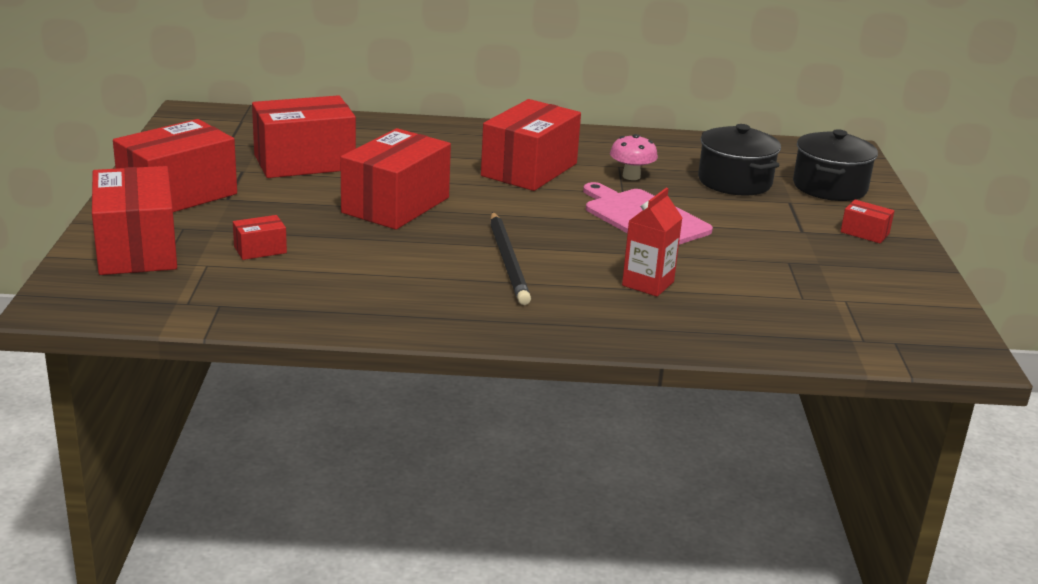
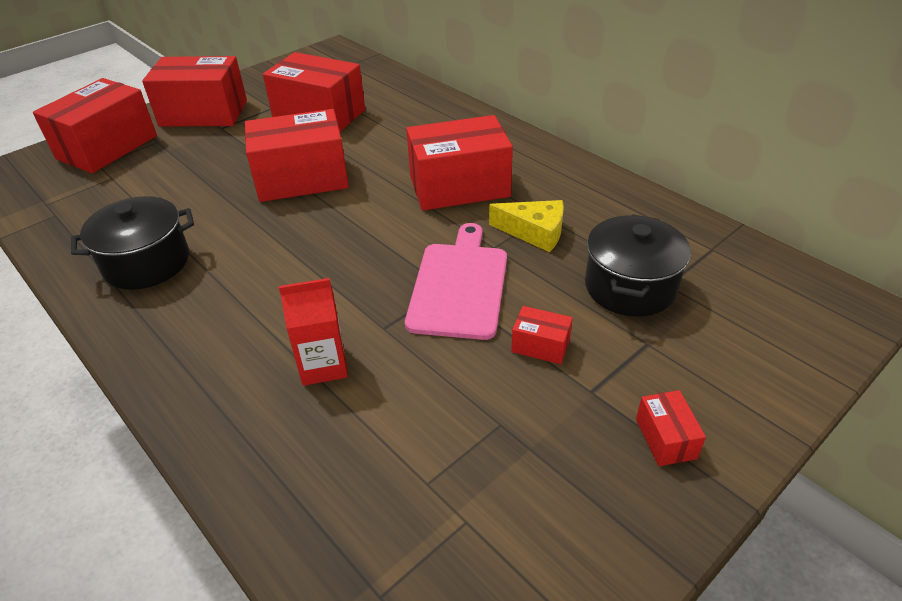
camera: 50 degrees right, 15 degrees up
red box [233,215,287,260] -> red box moved to [511,306,573,364]
black pencil [490,212,531,305] -> none
pink mushroom [610,134,658,180] -> yellow cheese [489,200,564,252]
black pot [793,129,878,201] -> black pot moved to [71,196,194,290]

